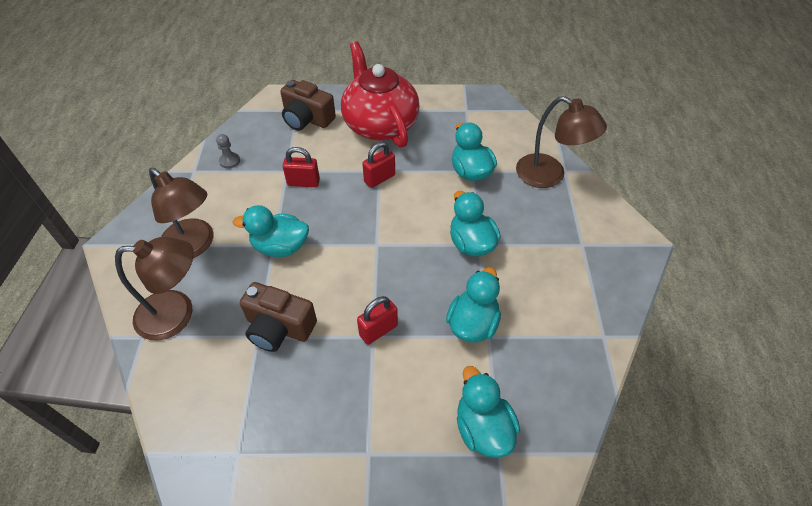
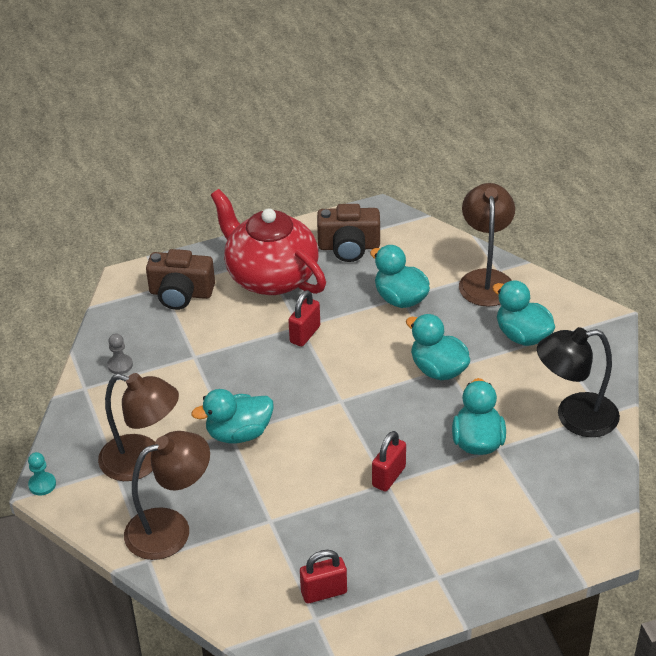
camera: 20 degrees left, 10 degrees down
brown camera [240,282,317,352] -> brown camera moved to [317,204,380,262]
red padlock [283,147,320,187] -> red padlock moved to [300,550,347,603]
turquoise duck [457,366,520,458] -> turquoise duck moved to [492,280,555,346]
brown lamp [516,96,607,188] -> brown lamp turned 105 degrees counterclockwise [459,183,515,307]
none -> turquoise pawn [28,452,56,495]
none -> black lamp [537,327,620,437]

